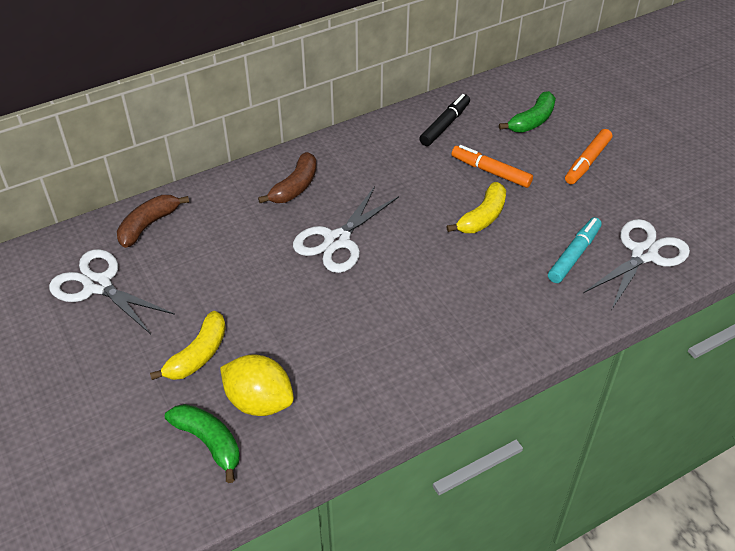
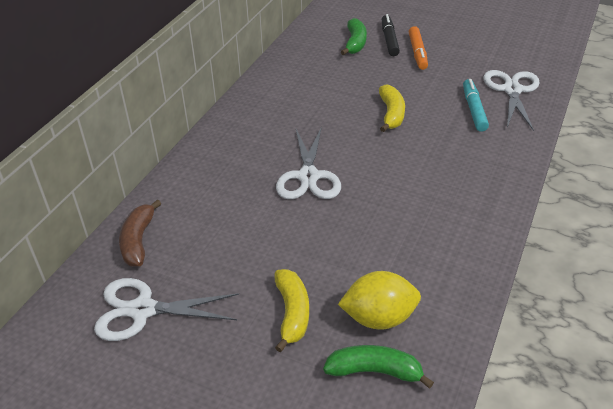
camera: 35 degrees left, 5 degrees down
brown banana [258,152,317,203] -> none
black marker [419,94,470,146] -> black marker moved to [382,14,400,56]
orange marker [452,145,533,188] -> none

